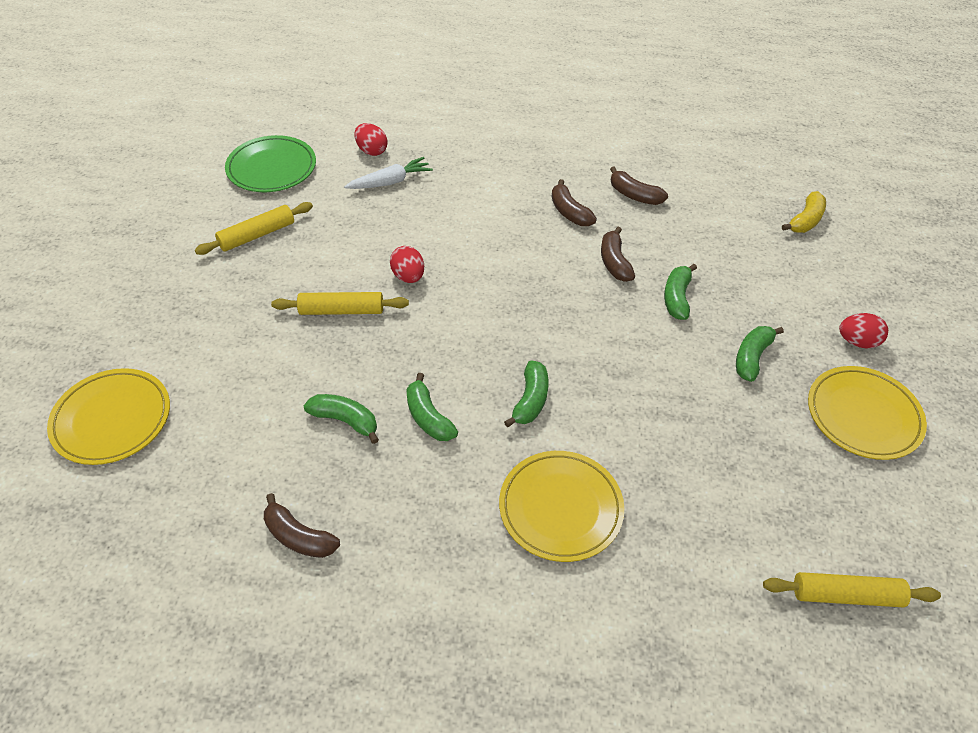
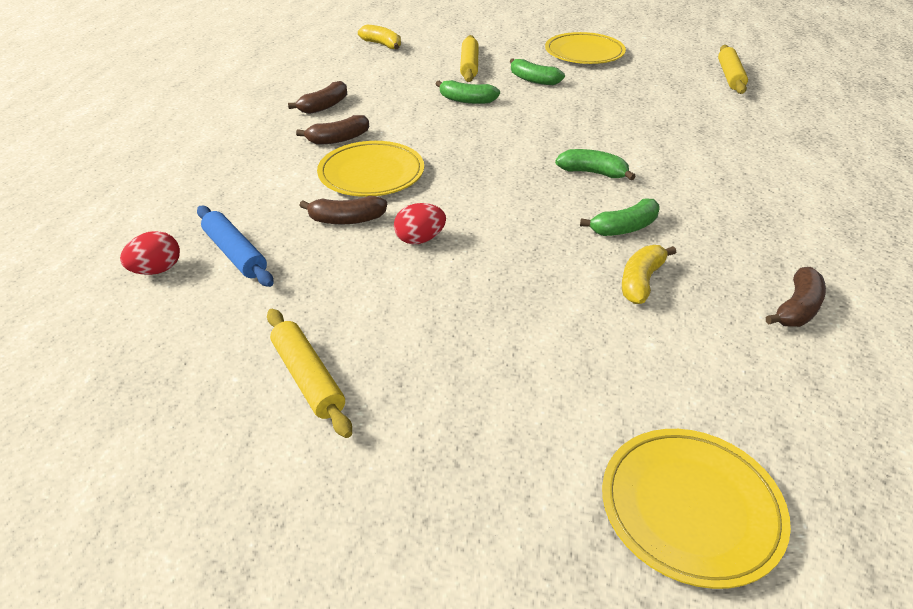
camera: 85 degrees left, 10 degrees down
green plate [225,135,316,192] -> none
yellow rolling pin [271,292,409,315] -> yellow rolling pin moved to [460,35,479,82]
green banana [304,394,379,444] -> yellow banana [622,245,676,304]
white carrot [344,157,433,189] -> blue rolling pin [197,206,274,287]
yellow plate [499,451,624,562] -> yellow plate moved to [317,141,424,197]
brown banana [601,227,635,282] -> brown banana moved to [299,196,387,224]
red egg [839,313,888,348] -> none

